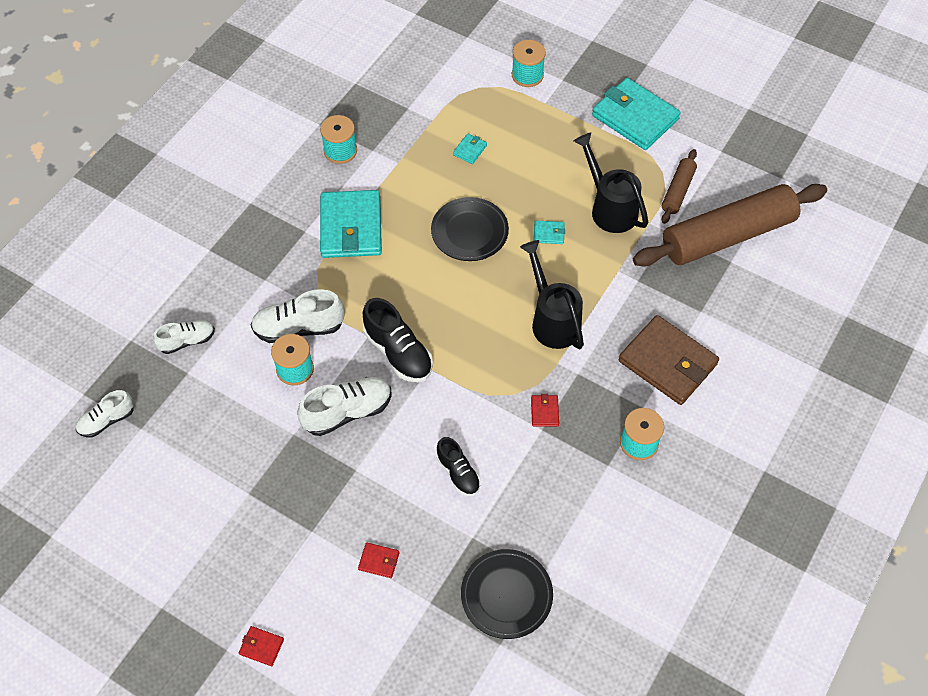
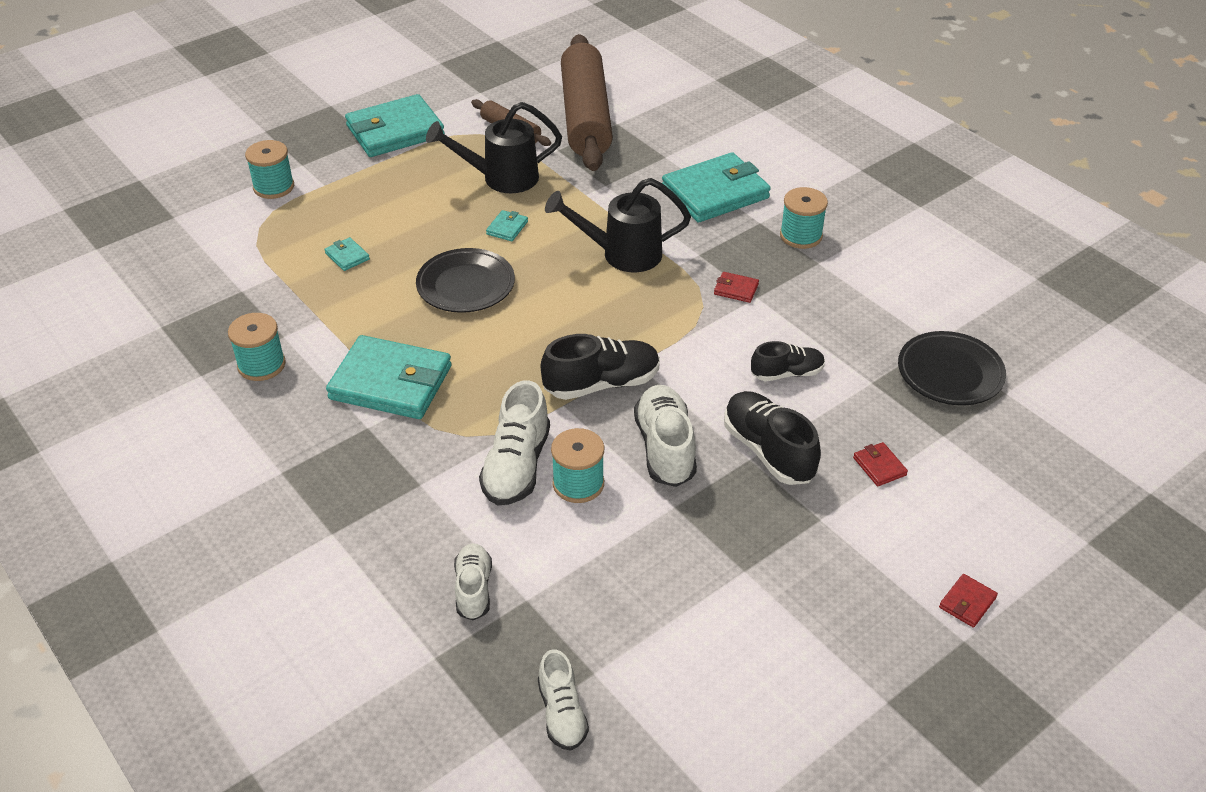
camera: 70 degrees left, 15 degrees down
red wallet [358,542,399,578] -> red wallet turned 60 degrees counterclockwise [853,442,908,486]
brown wallet [619,315,719,405] -> turquoise wallet [662,152,771,222]
none -> black shoe [724,391,821,485]

